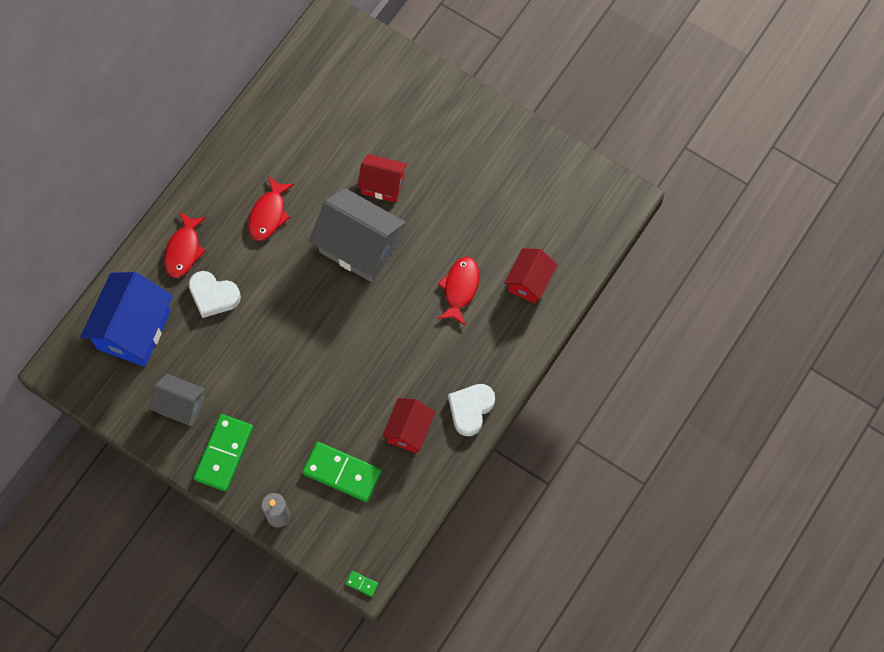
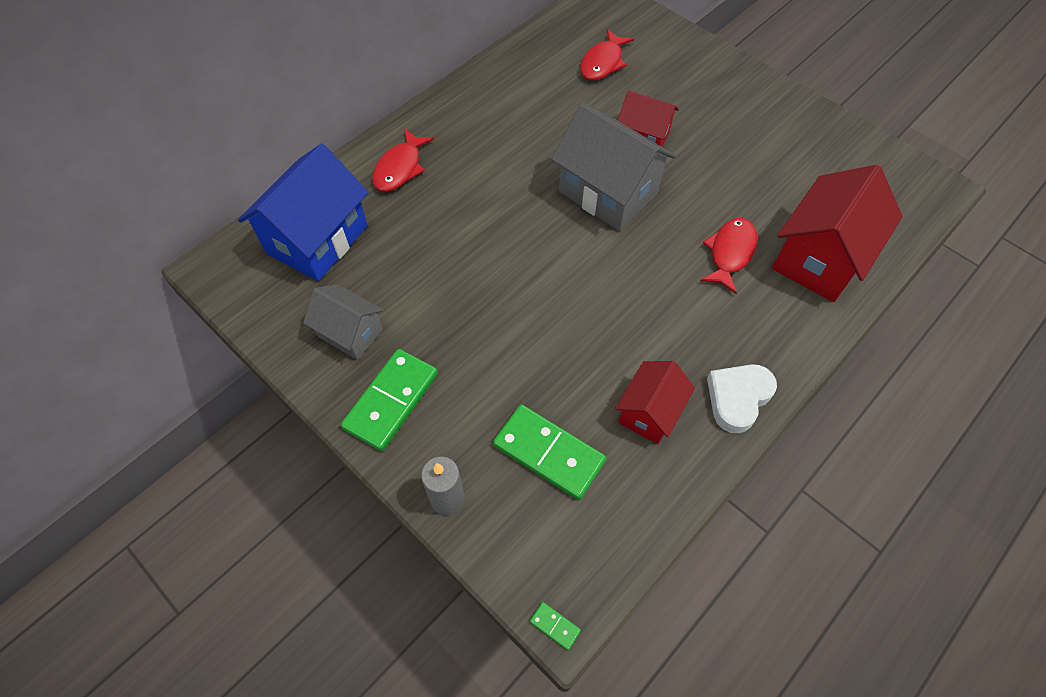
camera: 10 degrees right, 10 degrees down
white heart [189,271,241,318] -> none
red fish [248,176,294,241] -> red fish moved to [580,29,634,80]
red house [504,248,558,304] -> red house [772,165,903,302], size x1.72

